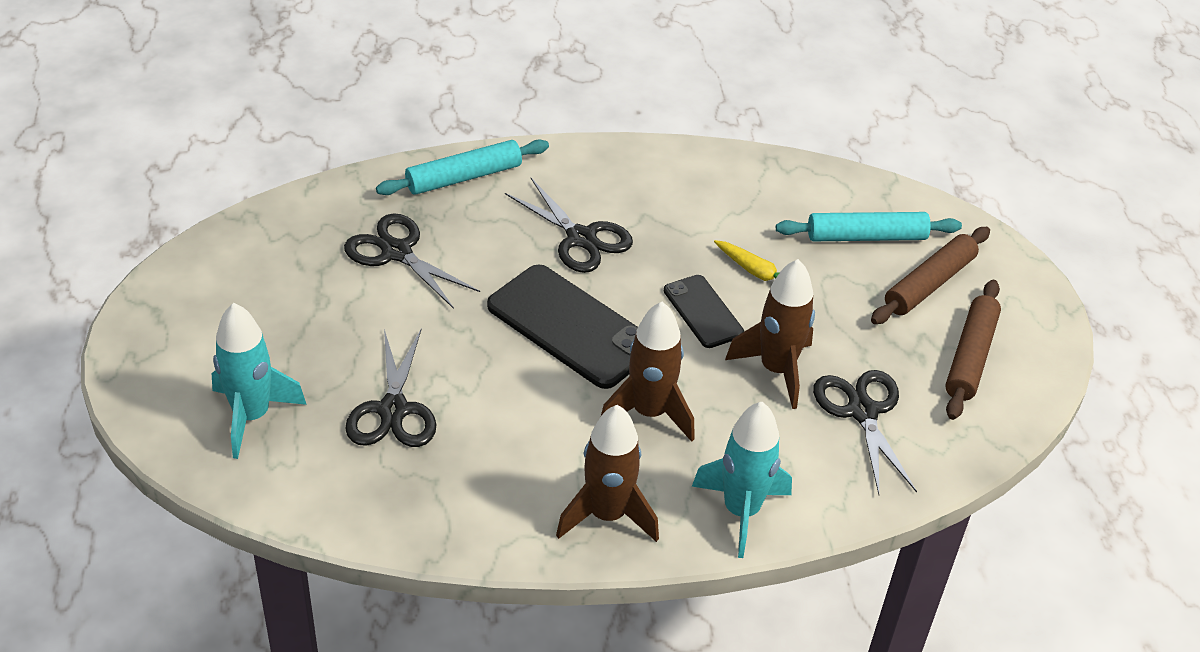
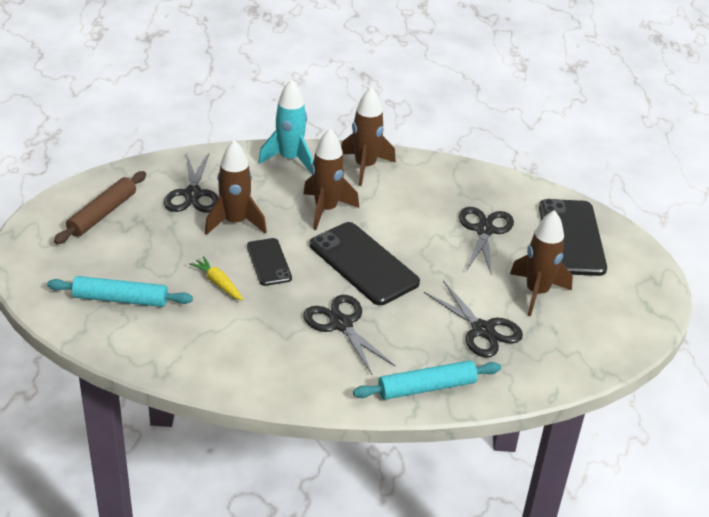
camera: 170 degrees left, 5 degrees down
turquoise rocket [212,303,307,459] -> black phone [539,199,607,276]
brown rolling pin [871,227,990,324] -> none
none -> brown rocket [510,210,573,316]

